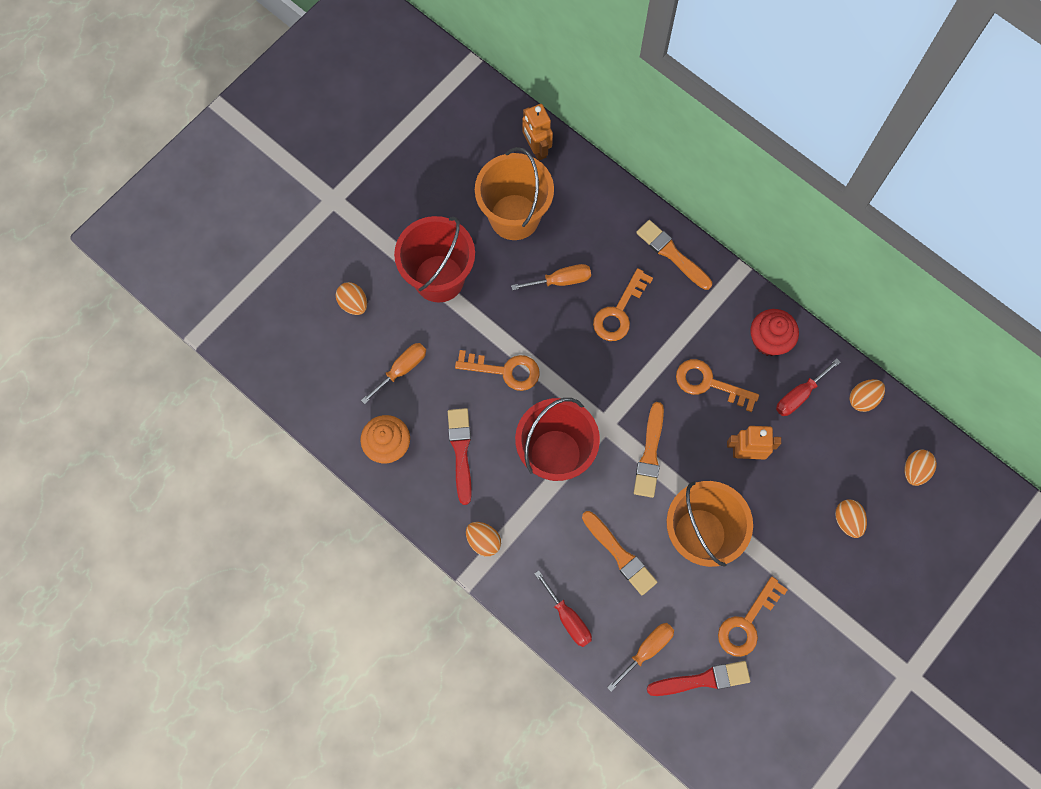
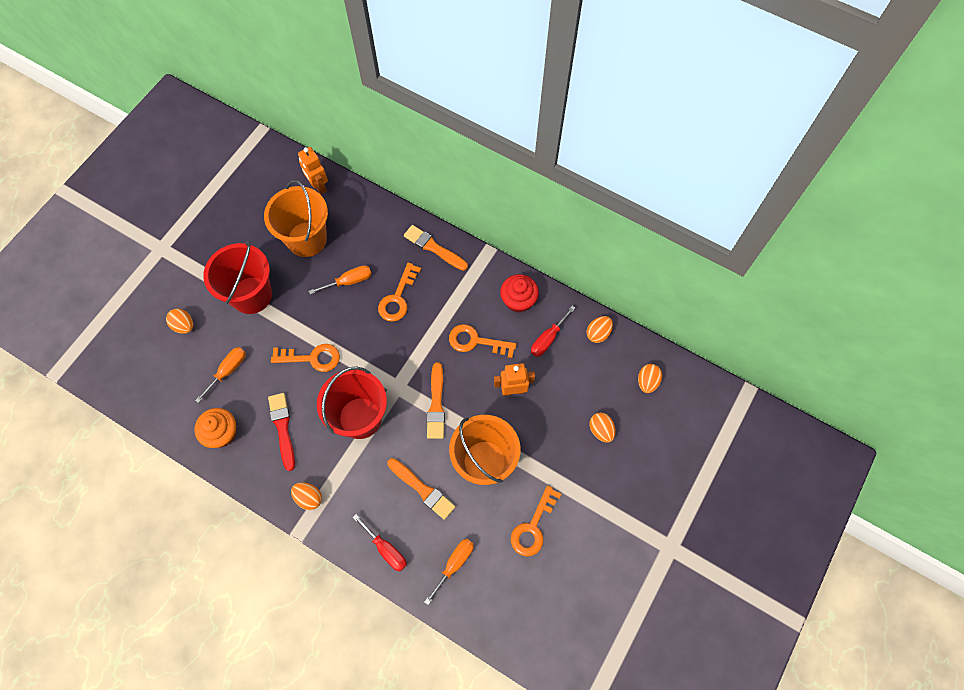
camera: 10 degrees left, 5 degrees down
red brush [647,661,750,696] -> none

